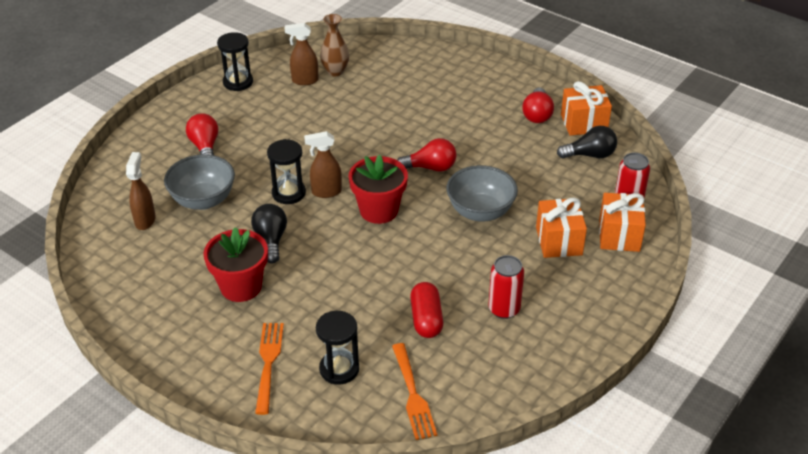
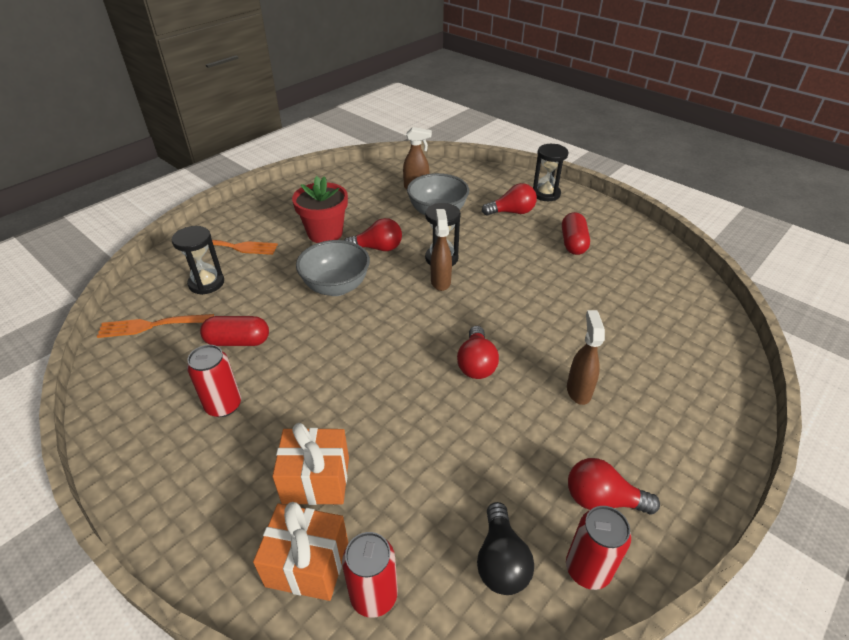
camera: 95 degrees right, 0 degrees up
black hourglass [217,32,253,91] -> black hourglass moved to [533,144,568,201]
black light bulb [251,204,287,263] -> red light bulb [344,218,402,251]
brown spray bottle [285,23,319,85] -> brown spray bottle moved to [567,310,605,405]
brown vase [320,14,349,76] -> none
red flower pot [349,155,408,224] -> none
grey bowl [447,165,518,222] -> grey bowl moved to [296,240,370,296]
orange gift [561,81,612,136] -> red can [566,506,631,590]
none -> red capsule [562,212,590,255]

